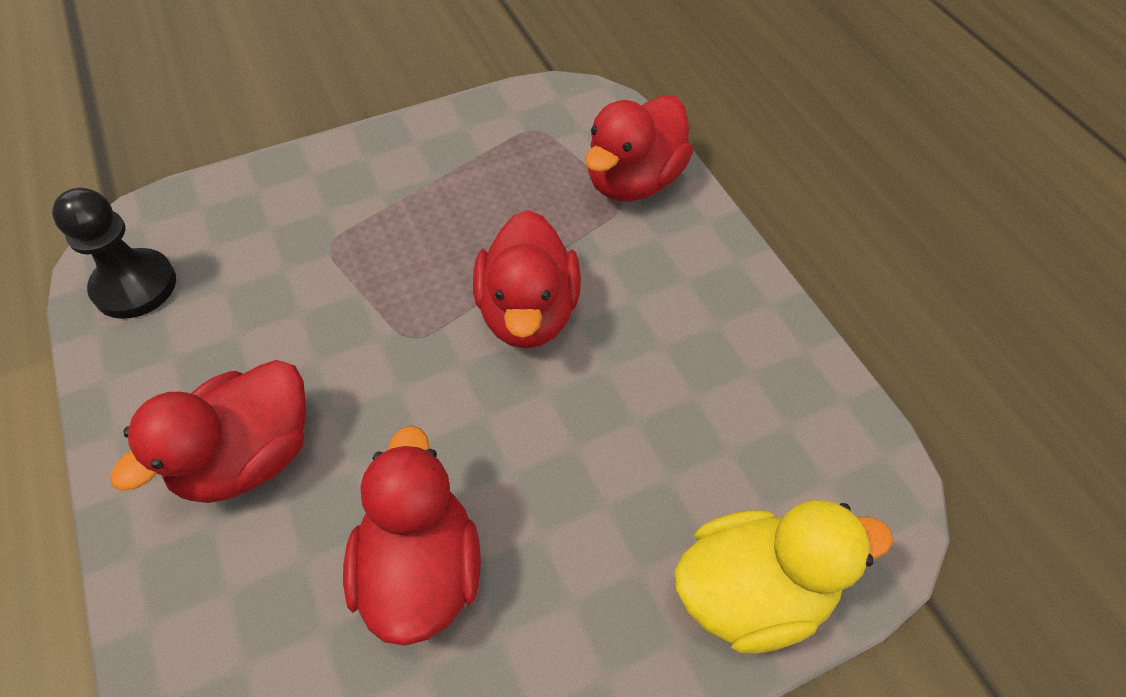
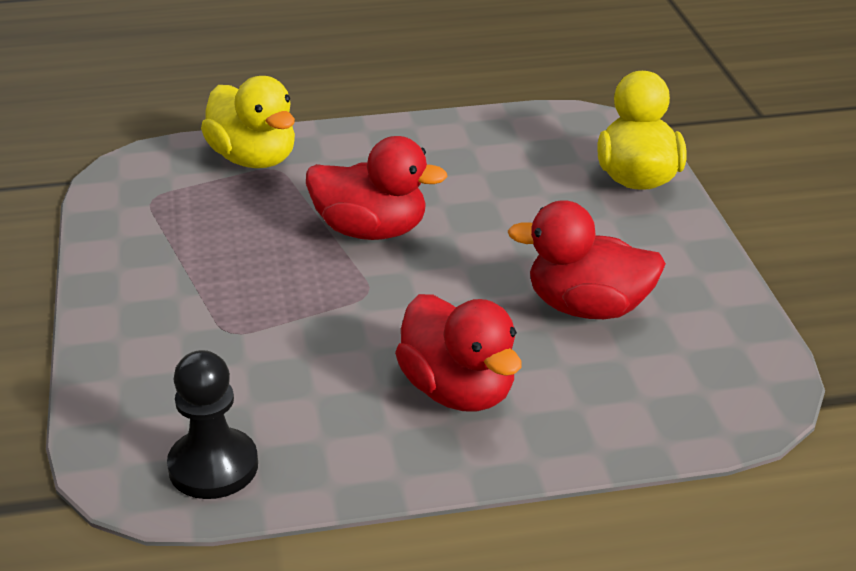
camera: 75 degrees left, 20 degrees down
red duck [585,95,693,201] -> yellow duck [201,76,295,168]

